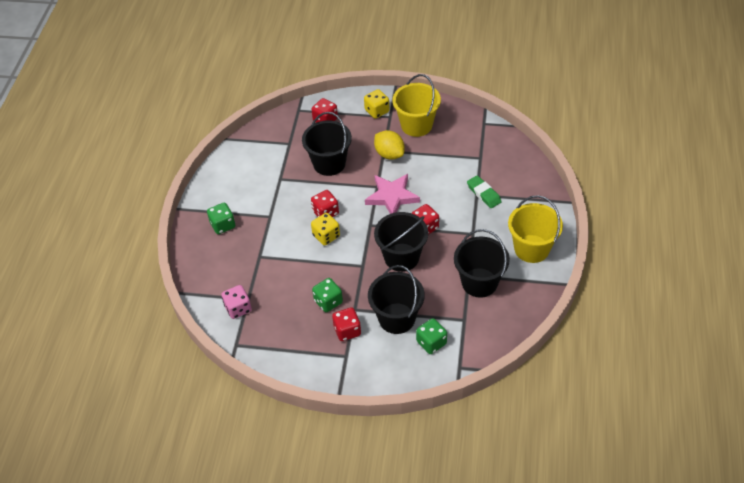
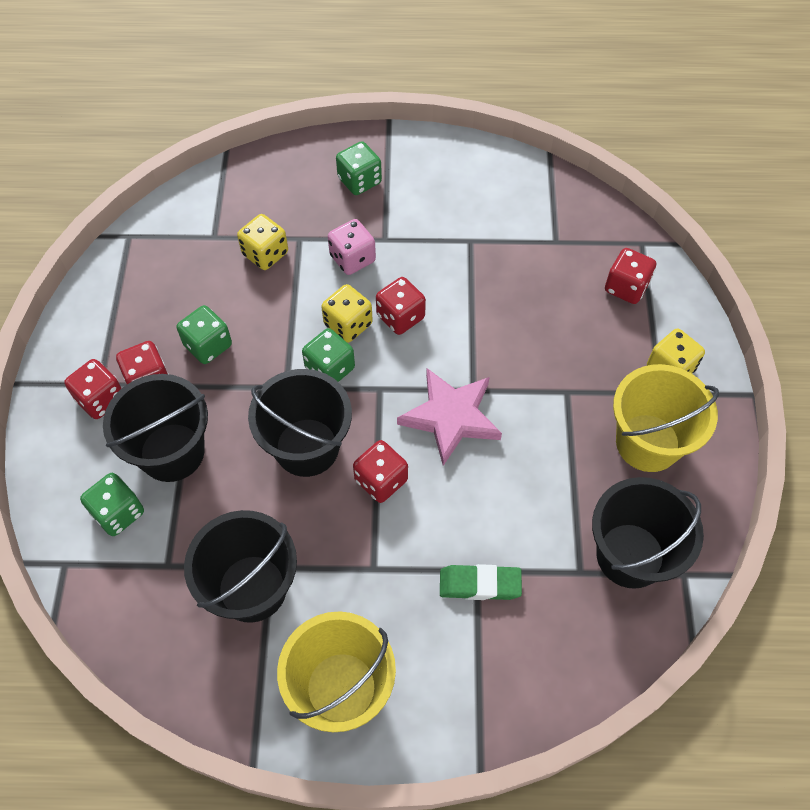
camera: 80 degrees right, 10 degrees up
pink dice [222,285,252,319] -> pink dice moved to [328,219,376,275]
black bucket [302,112,352,176] -> black bucket moved to [592,477,704,589]
yellow lemon [374,130,405,160] -> none
green eraser [467,175,502,208] -> green eraser turned 45 degrees clockwise [440,564,522,600]
none -> red dice [64,359,122,419]
none -> yellow dice [237,214,288,270]
none -> green dice [302,328,355,382]

